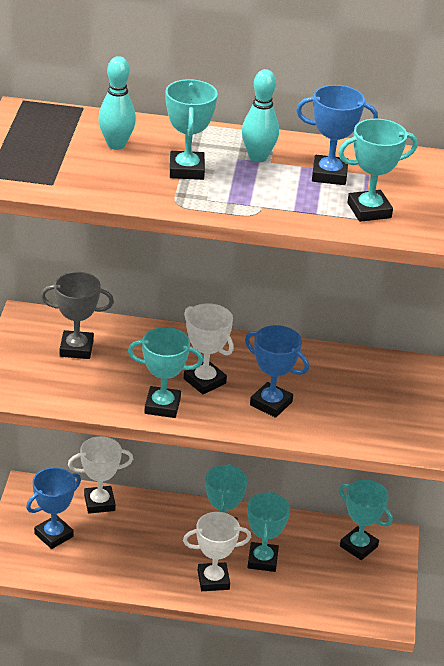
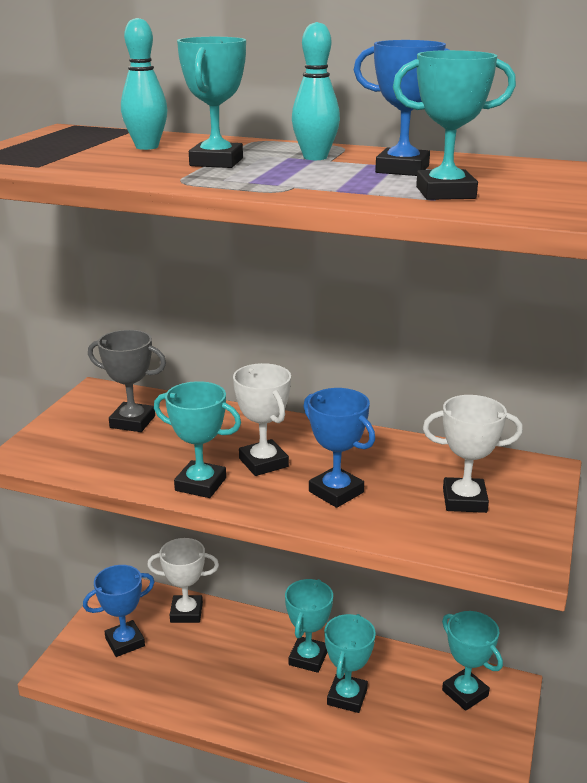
camera: 15 degrees right, 10 degrees down
white trophy [183,512,251,591] -> white trophy moved to [423,395,523,513]

